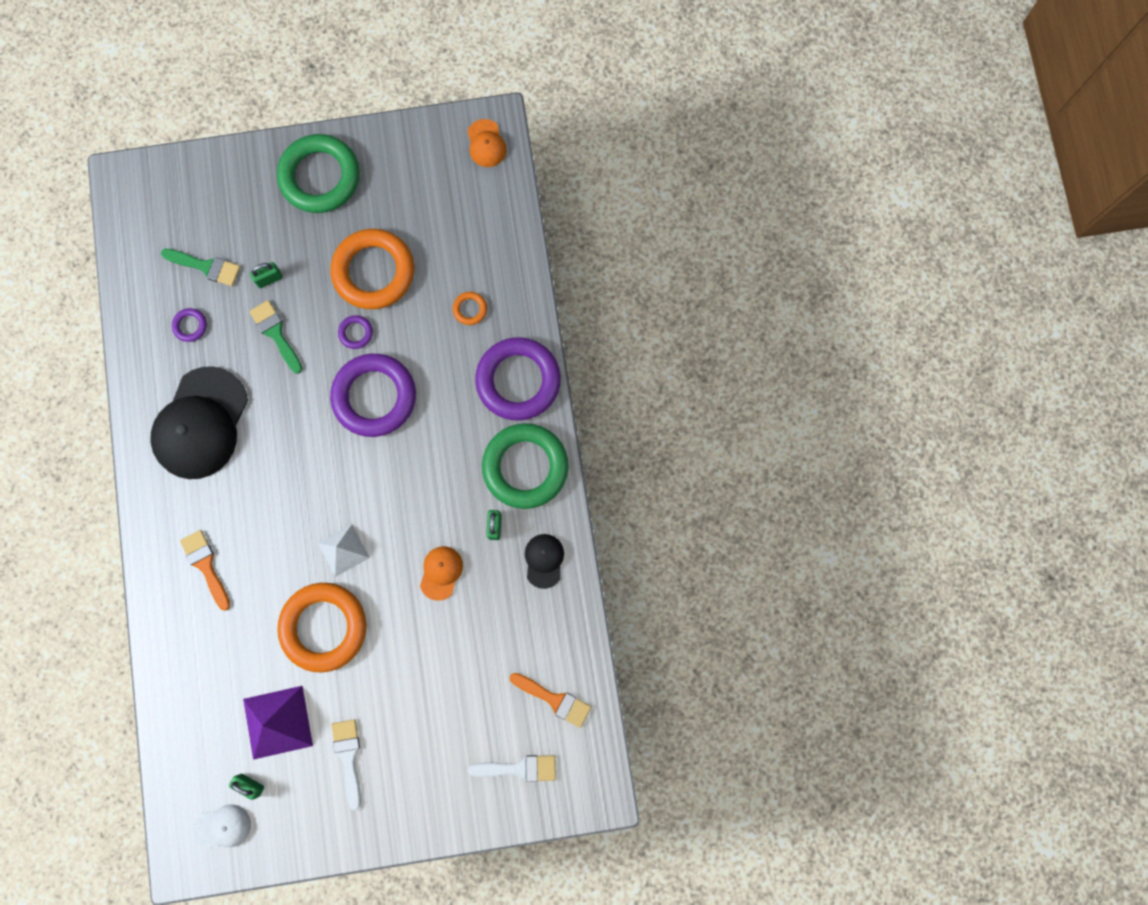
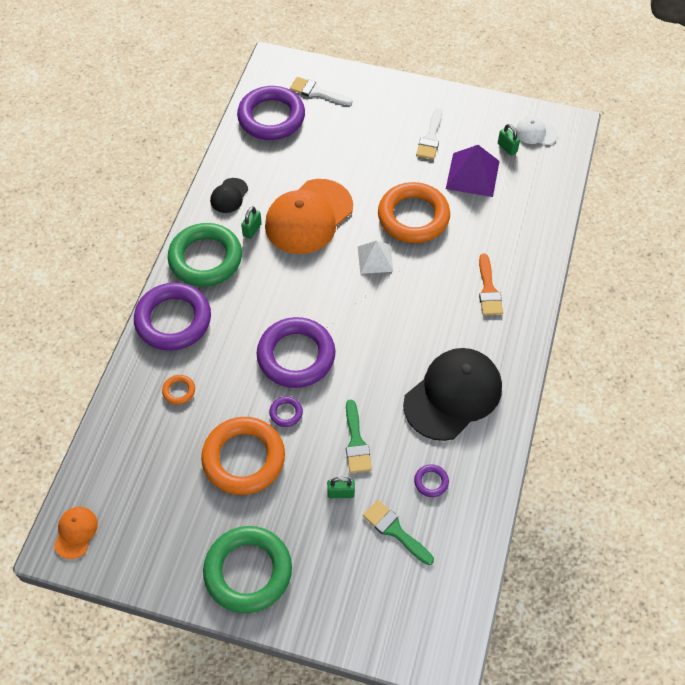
camera: 155 degrees left, 20 degrees down
orange cap [420,546,463,601] -> orange cap [265,179,353,254], size x2.17
orange brush [509,673,591,728] -> purple ring [237,86,305,140]

